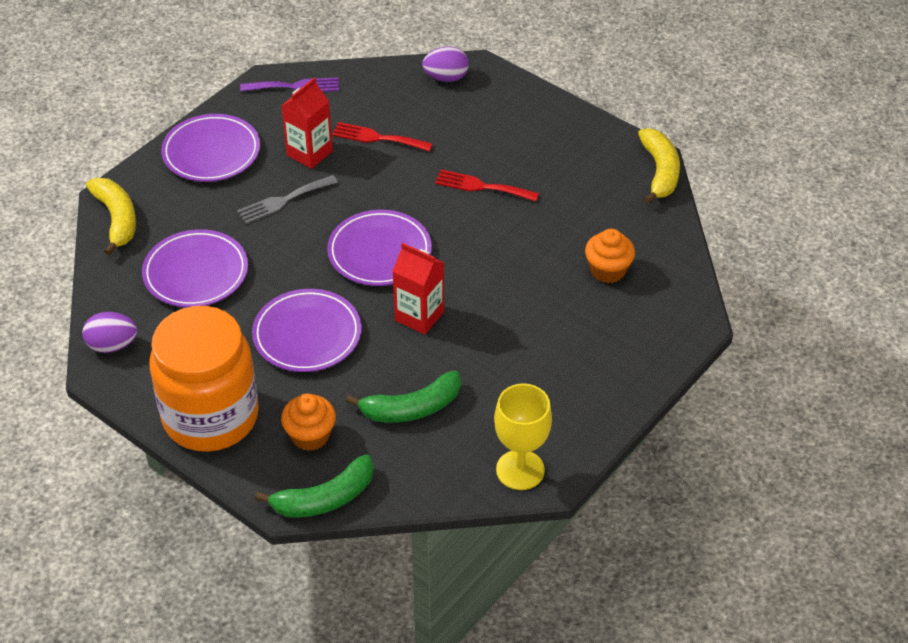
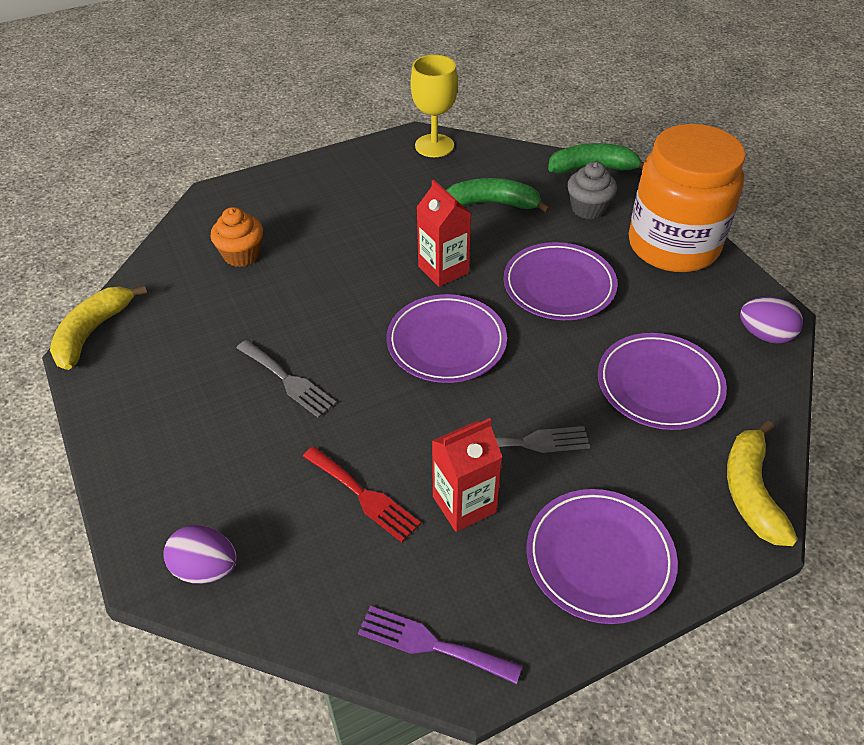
camera: 155 degrees left, 0 degrees up
orange cupcake [281,394,336,451] -> grey cupcake [567,161,617,219]
red fork [435,169,539,201] -> grey fork [237,340,337,418]

